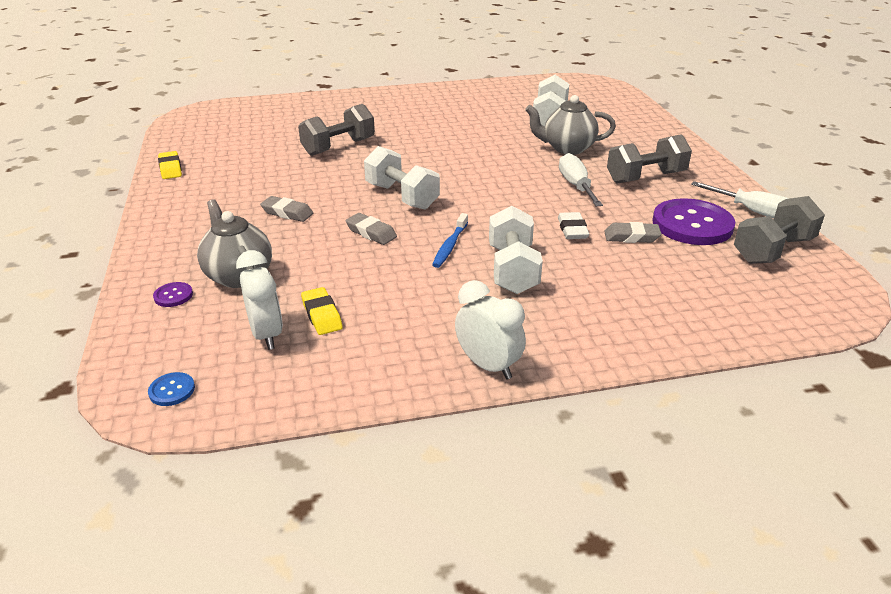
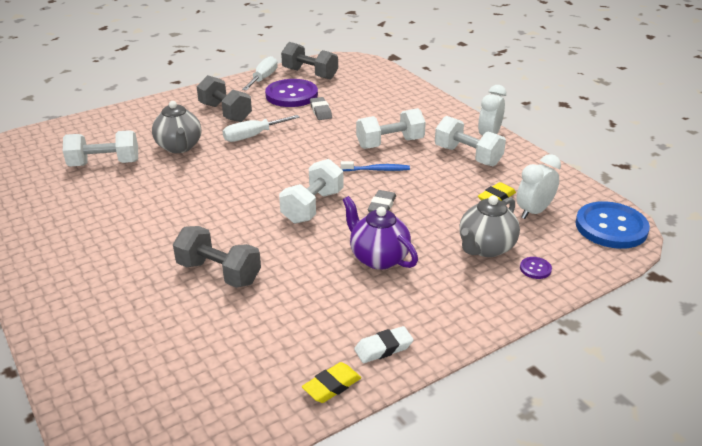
camera: 110 degrees left, 0 degrees up
blue button [148,372,195,406] -> blue button [576,201,650,249], size x2.43
grey eraser [260,196,313,222] -> purple teapot [343,196,418,270]
white eraser [558,212,589,239] -> white eraser moved to [354,326,414,363]
none -> white dumbbell [435,116,506,166]

